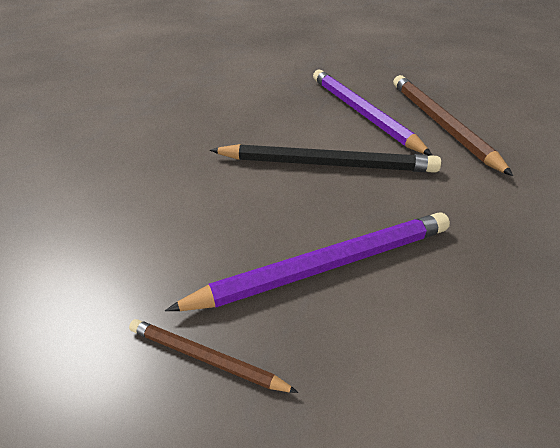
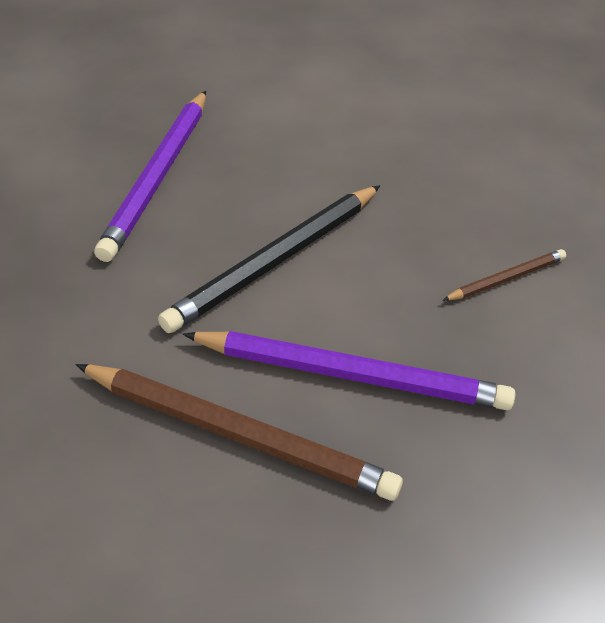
camera: 125 degrees right, 5 degrees up
brown pencil [129,319,298,393] -> brown pencil moved to [442,249,566,301]

